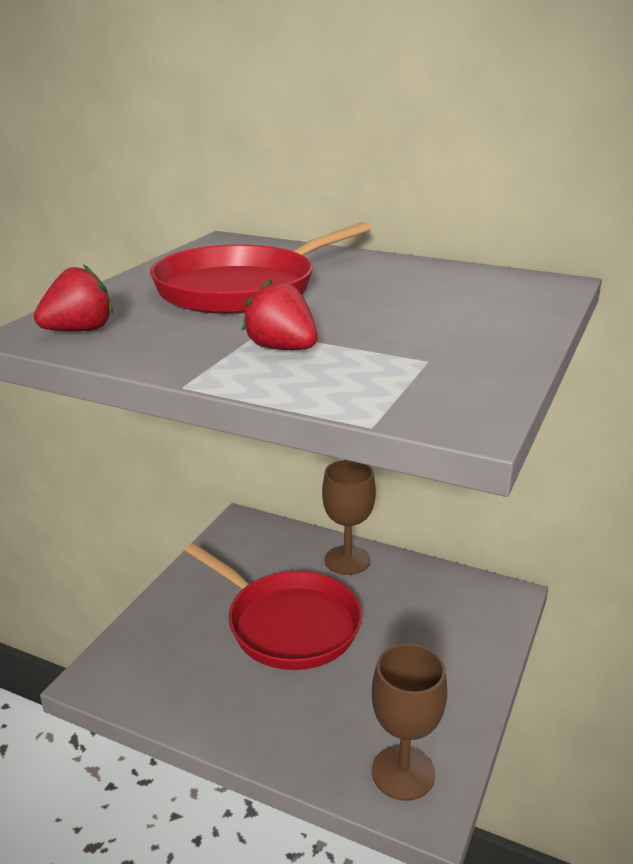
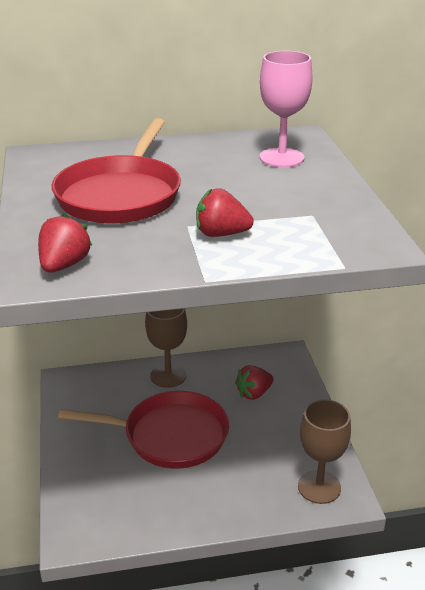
camera: 35 degrees left, 5 degrees up
none -> red strawberry [235,365,274,400]
none -> pink goblet [260,51,313,167]

